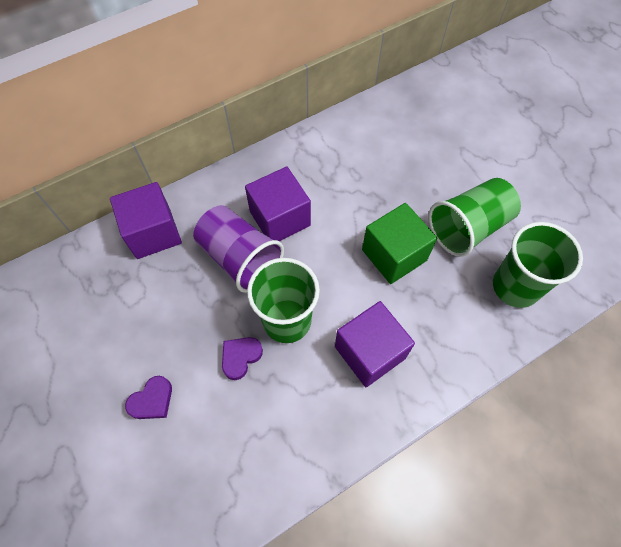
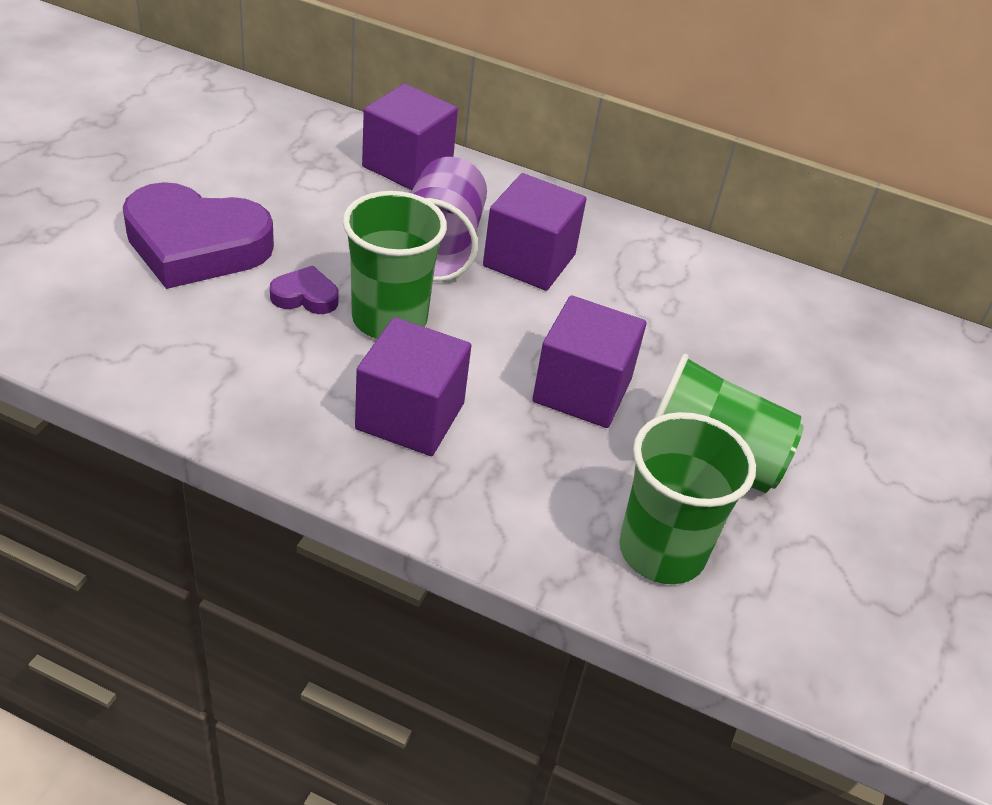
camera: 50 degrees right, 20 degrees down
purple heart [125,376,172,419] -> purple heart [123,182,274,289], size x2.26
green cube [362,203,437,284] -> purple cube [532,295,647,428]

